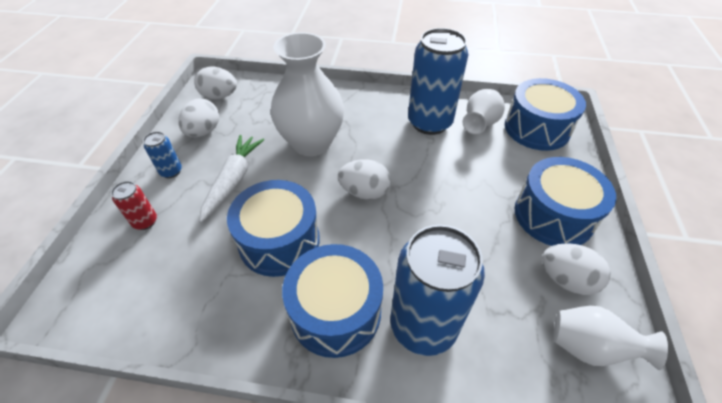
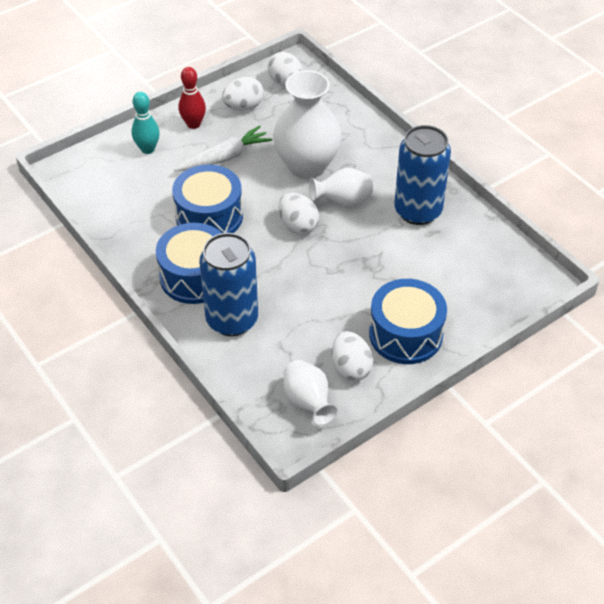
camera: 45 degrees right, 0 degrees up
red can [111,181,157,230] -> turquoise bowling pin [132,92,160,154]
blue can [143,132,182,178] -> red bowling pin [179,67,206,129]
white vase [463,89,505,134] -> white vase moved to [309,168,373,206]
blue drum [505,78,586,151] -> none

